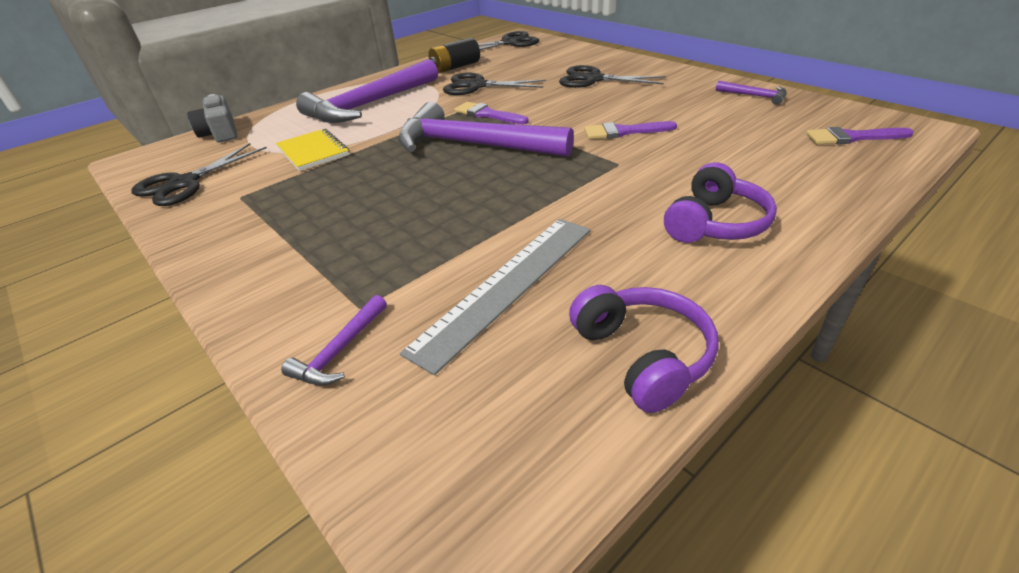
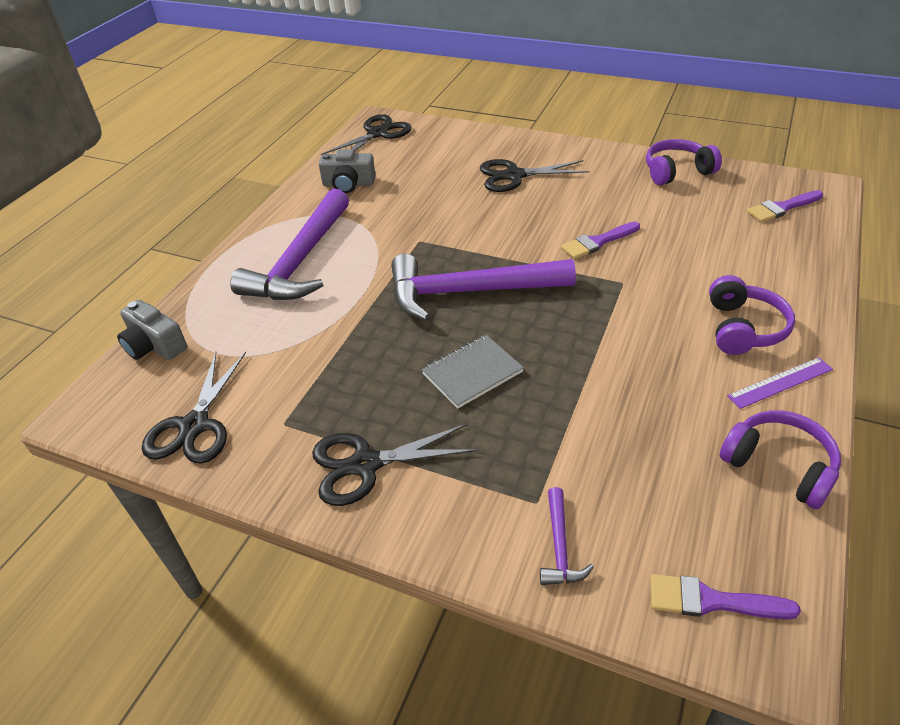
camera: 25 degrees left, 5 degrees up
yellow notebook [276,129,349,171] -> none
grey ruler [400,219,591,375] -> none
black battery [428,38,480,73] -> grey camera [319,149,376,194]
black scissors [443,73,546,95] -> black scissors moved to [312,424,477,506]
purple brush [455,102,529,124] -> purple brush moved to [650,574,801,620]
purple hammer [716,81,787,105] -> purple headphones [646,139,722,185]
none -> grey notebook [422,335,524,409]
none -> purple ruler [727,357,833,409]

